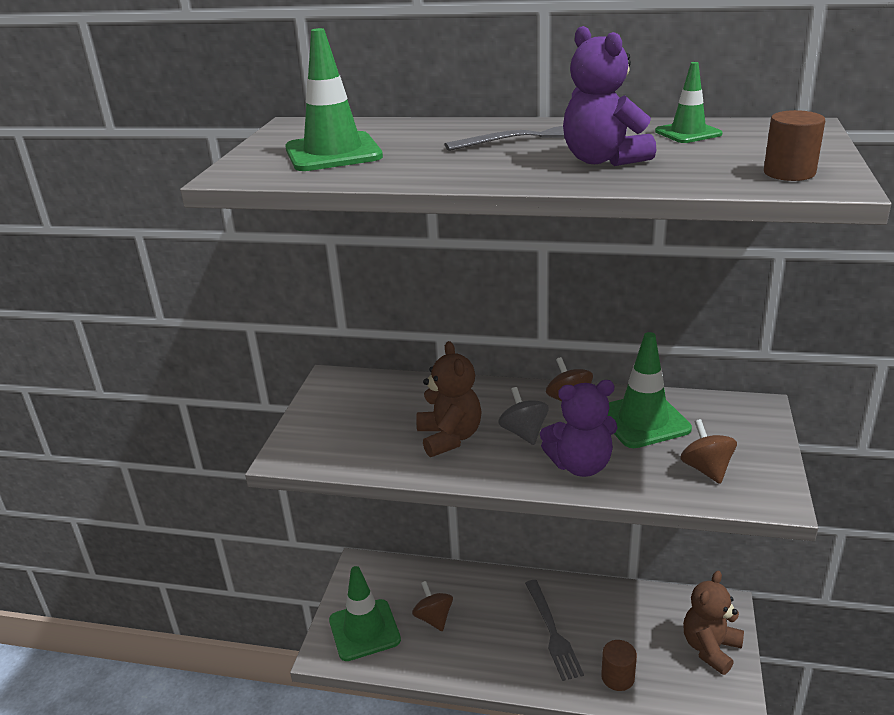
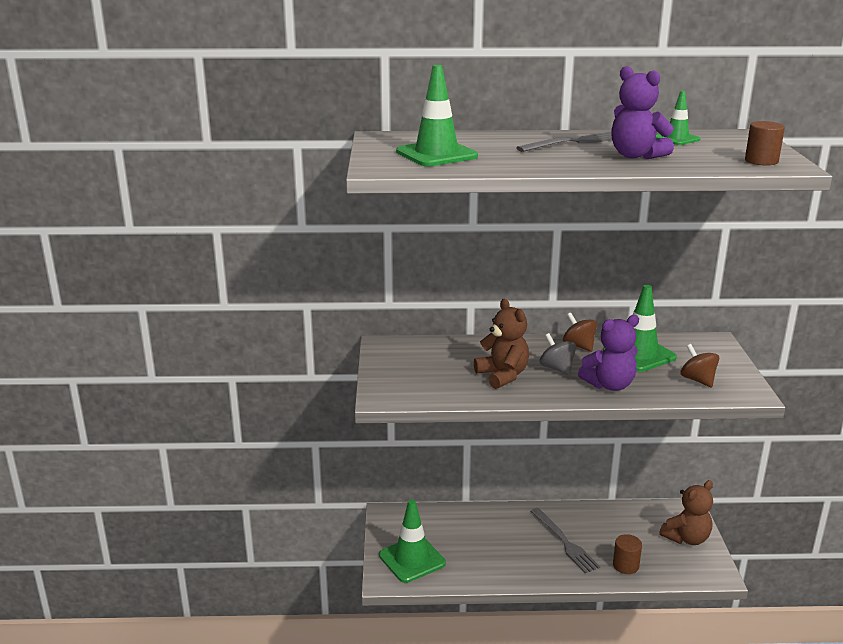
camera: 15 degrees left, 5 degrees down
brown spinning top [412,581,453,631] -> none
brown teddy bear [683,571,744,675] -> brown teddy bear turned 150 degrees counterclockwise [659,480,713,545]

